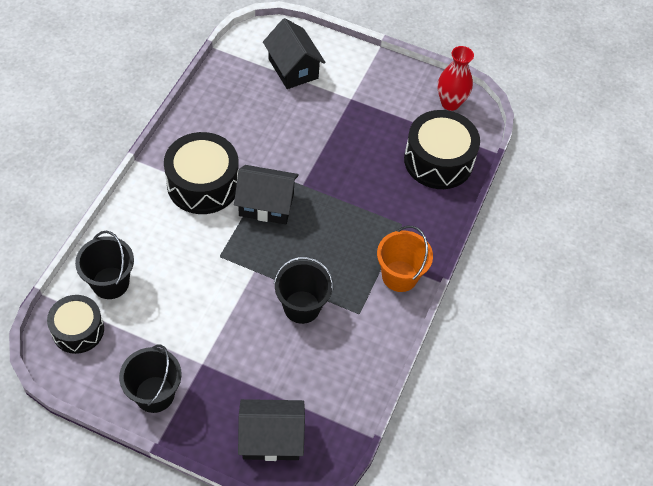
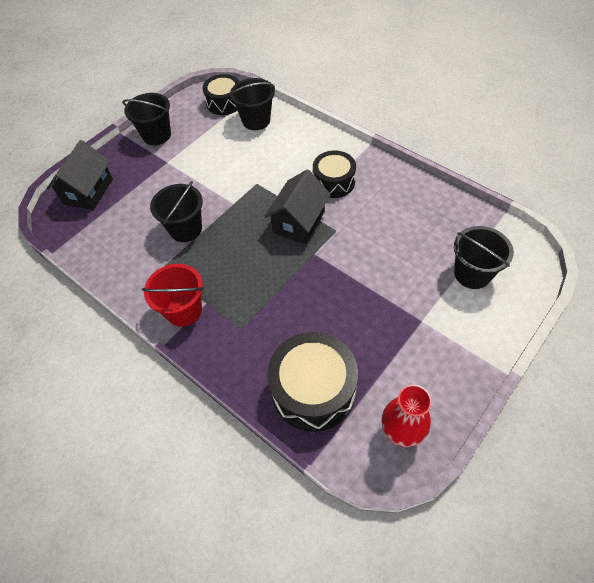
camera: 115 degrees right, 0 degrees up
black drum [164,132,239,214] -> black drum [313,151,356,198], size x0.64
black house [263,18,326,89] -> black bucket [454,226,514,289]
orange bucket [377,226,433,292] -> red bucket [142,264,204,327]

